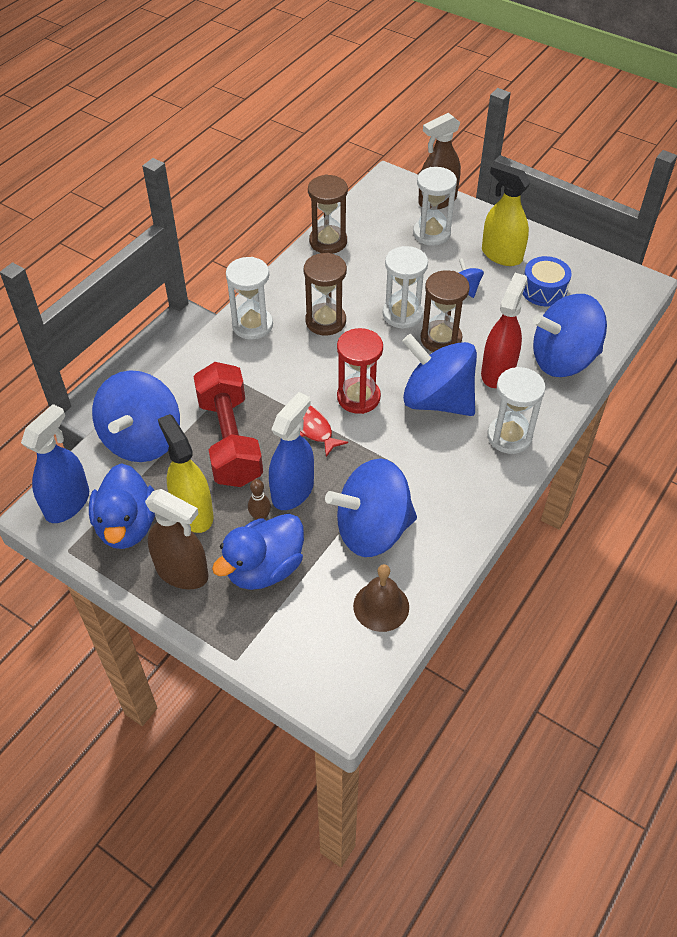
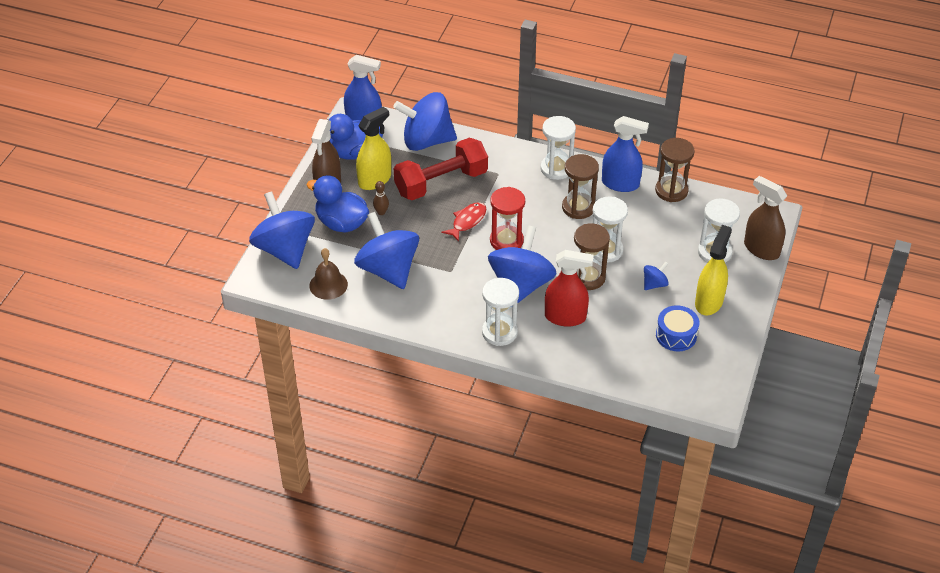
camera: 75 degrees right, 5 degrees down
blue spray bottle [269,392,314,510] -> blue spray bottle moved to [602,116,649,192]
blue spinning top [532,294,607,377] -> blue spinning top moved to [249,191,315,269]

